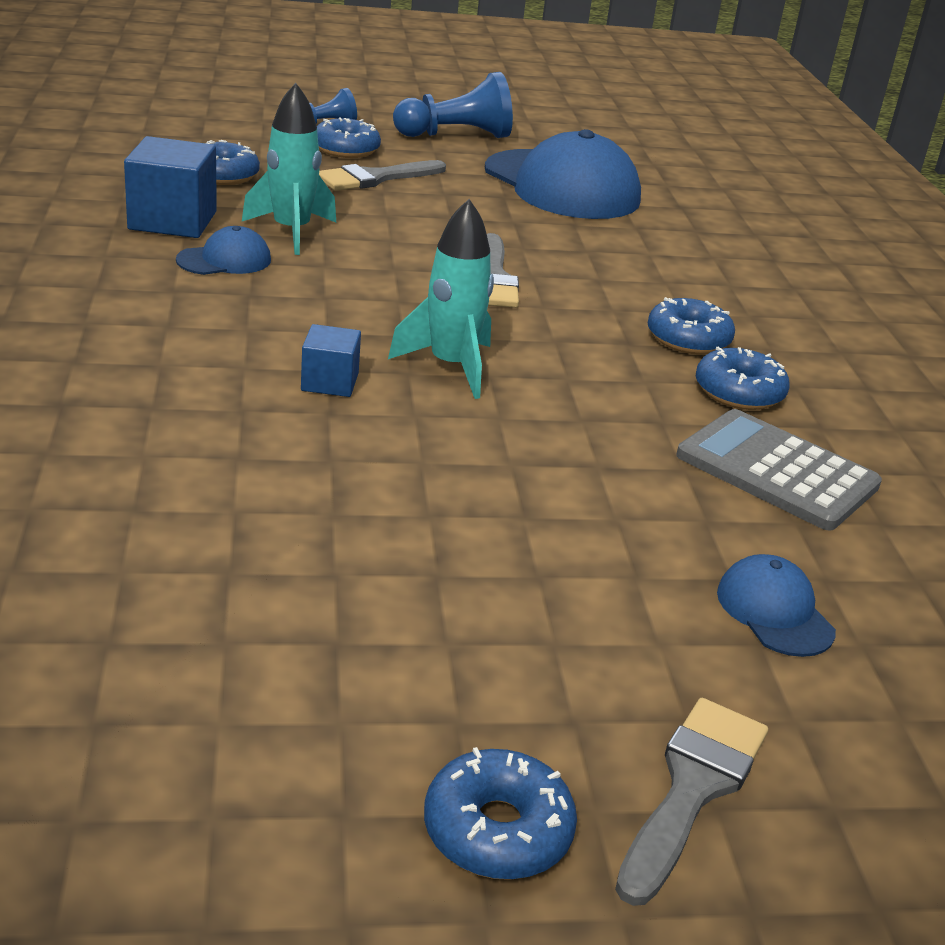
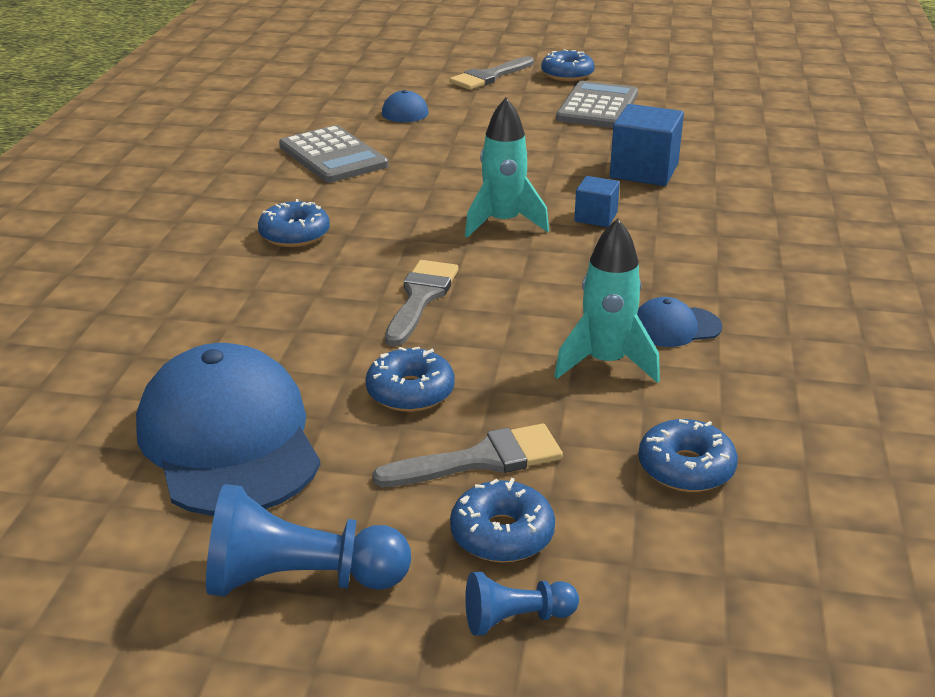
camera: 160 degrees left, 0 degrees up
blue cube [124,136,217,238] -> blue cube moved to [610,104,684,186]
blue donut [696,347,790,410] -> blue donut moved to [365,347,455,412]
none -> grey calculator [556,81,638,128]

